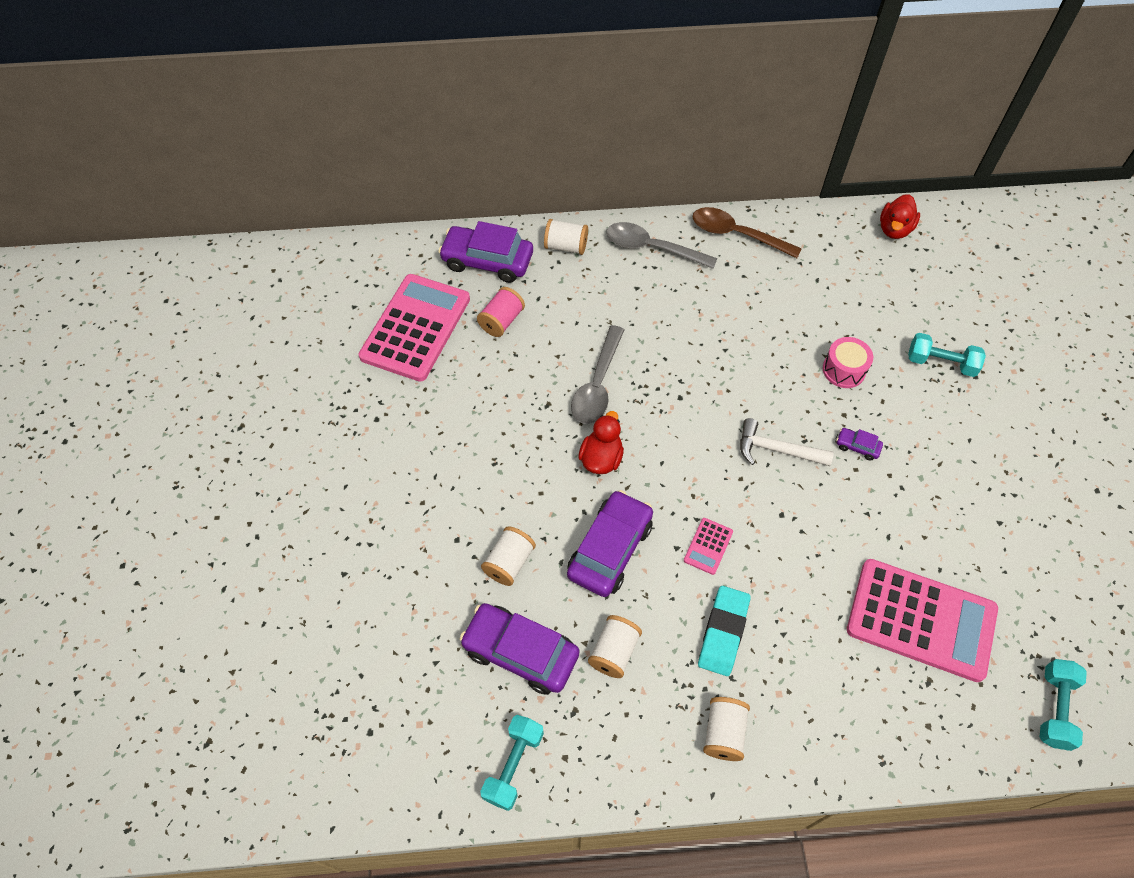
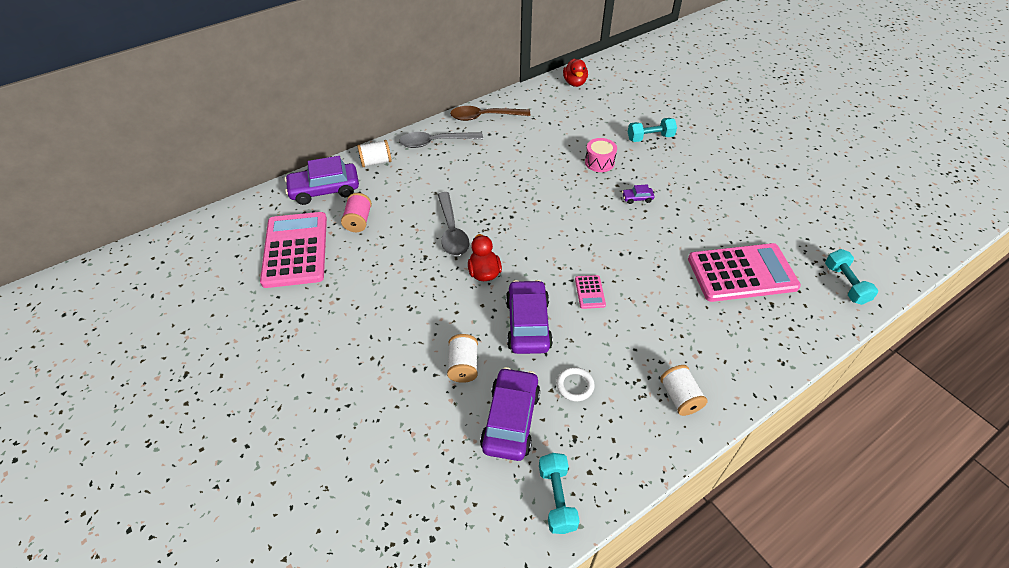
camera: 30 degrees left, 10 degrees down
purple car [460,603,579,695] -> purple car turned 105 degrees clockwise [480,367,540,461]
white spool [588,615,642,678] -> white ring [556,367,595,401]
turquoise eraser [698,586,751,676] -> none
white hammer [740,418,834,466] -> none

